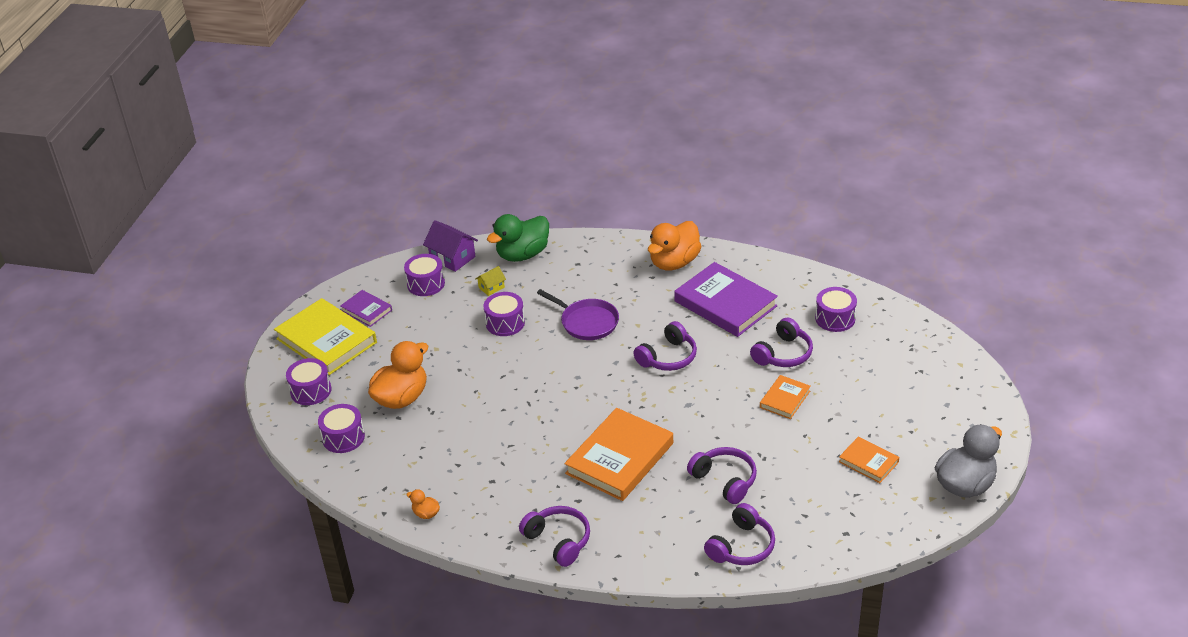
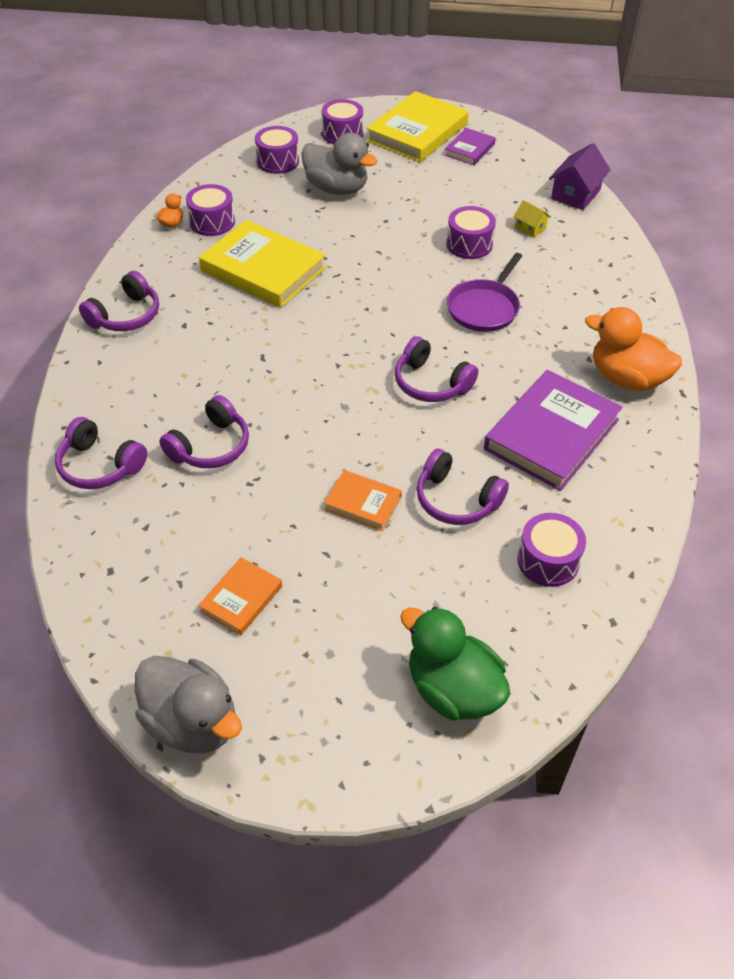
camera: 80 degrees right, 10 degrees up
orange duck [368,341,428,409] -> grey duck [301,133,378,195]
purple drum [404,254,445,296] -> purple drum moved to [186,184,235,236]
green duck [487,214,549,262] -> green duck moved to [400,607,511,721]
orange book [564,408,673,501] -> none
none -> yellow book [199,220,326,308]

